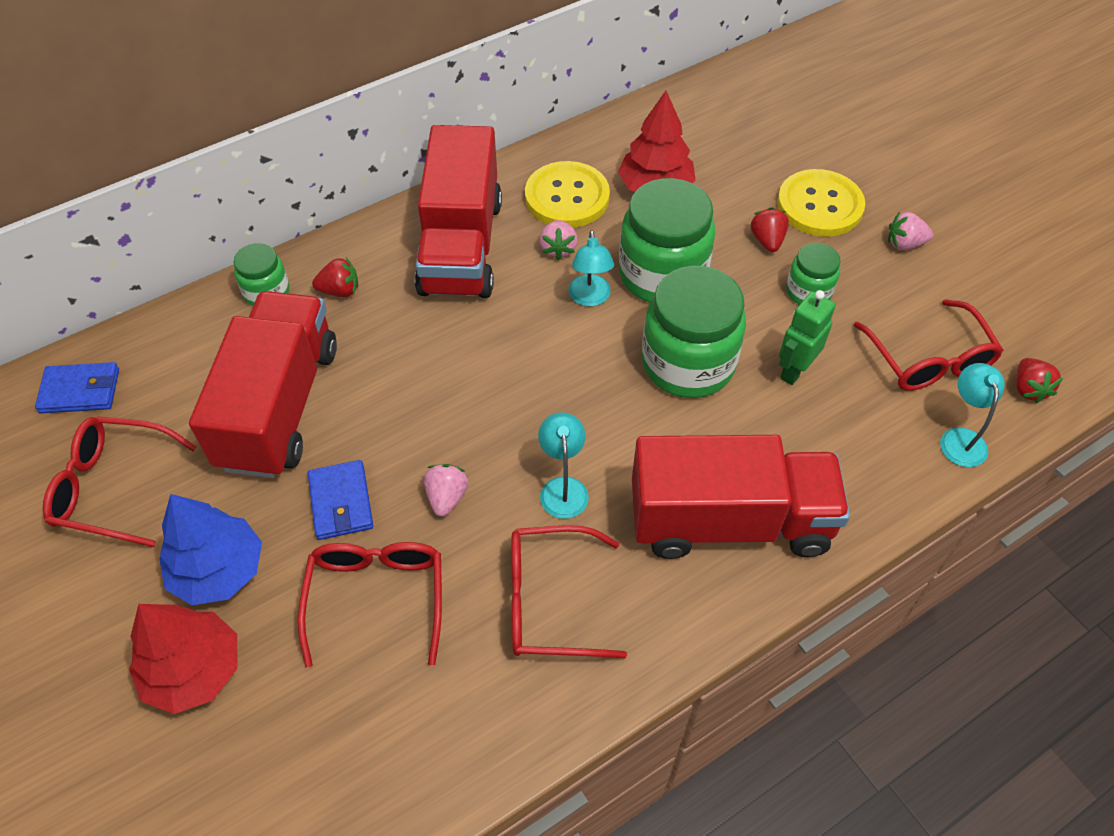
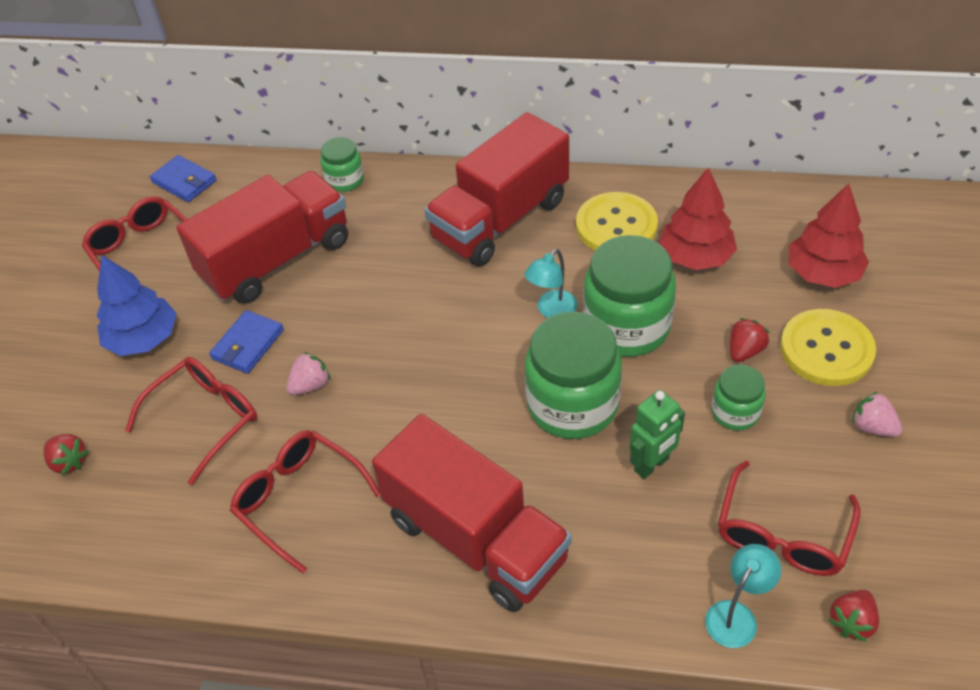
camera: 45 degrees right, 5 degrees down
red tree [129,604,237,714] -> red tree moved to [789,183,869,288]
red strawberry [312,258,358,297] -> red strawberry moved to [43,434,88,475]
turquoise lamp [538,413,589,519] -> none
pink strawberry [540,220,578,260] -> none
green robot [779,290,836,385] -> green robot turned 150 degrees clockwise [629,390,685,479]

